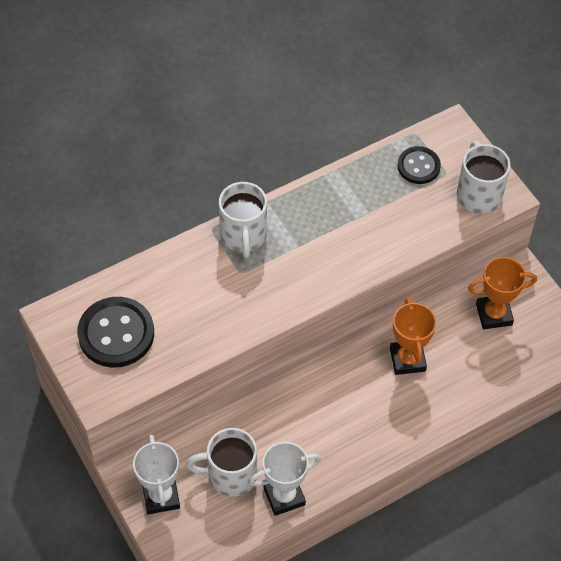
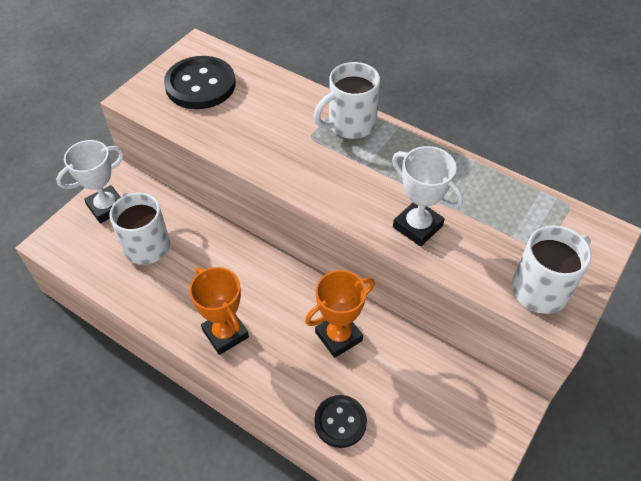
camera: 65 degrees right, 5 degrees down
white trophy [249,442,321,516] -> white trophy moved to [392,146,463,247]
black button [397,146,441,184] -> black button moved to [314,395,367,448]
orange trophy [468,257,537,329] -> orange trophy moved to [189,267,249,355]

